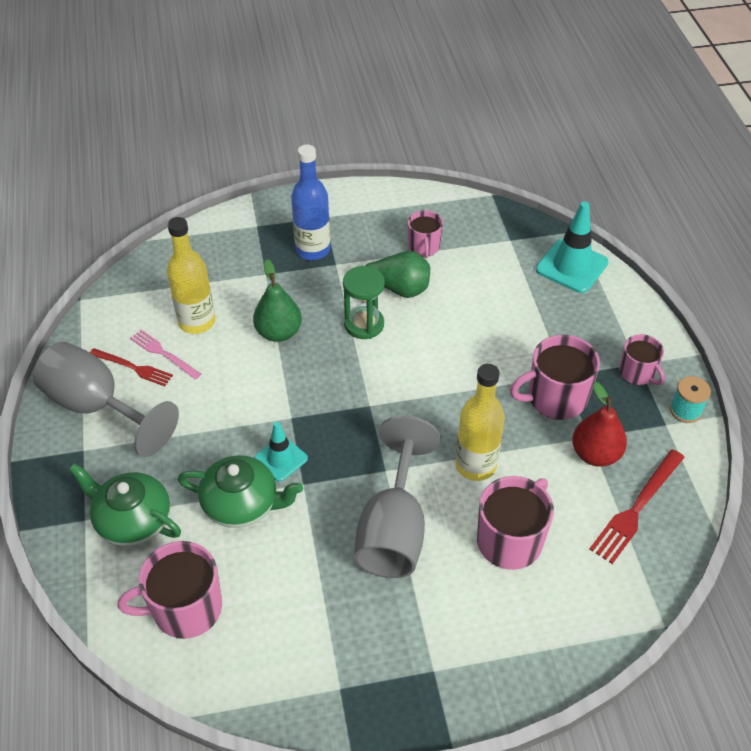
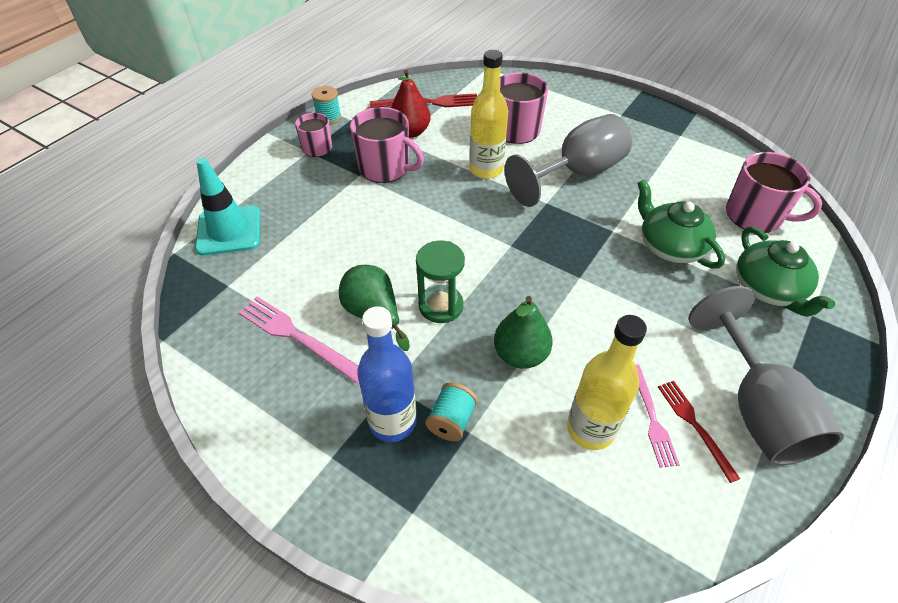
camera: 135 degrees left, 0 degrees up
turquoise traffic cone [254,422,308,482] -> none
pink mug [408,210,443,258] -> pink fork [238,296,359,383]
none -> turquoise spool [425,382,478,441]

